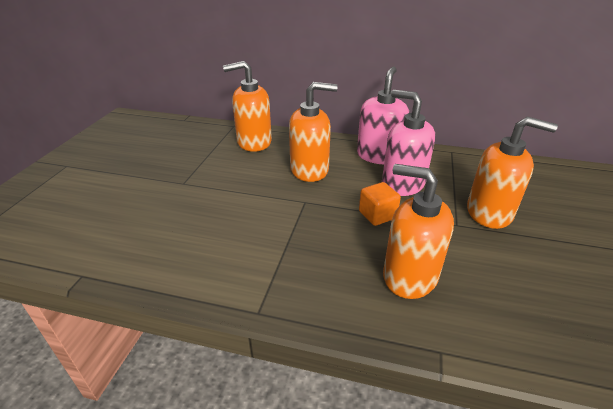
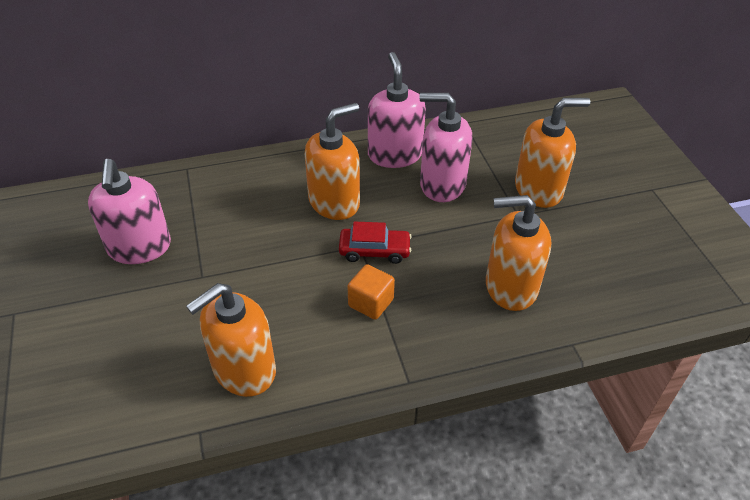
camera: 30 degrees left, 10 degrees up
orange soap dispenser [223,61,272,152] -> orange soap dispenser moved to [186,283,276,397]
orange cube [359,182,401,226] -> orange cube moved to [347,264,395,320]
none -> pink soap dispenser [88,159,171,264]
none -> red car [339,221,412,264]

